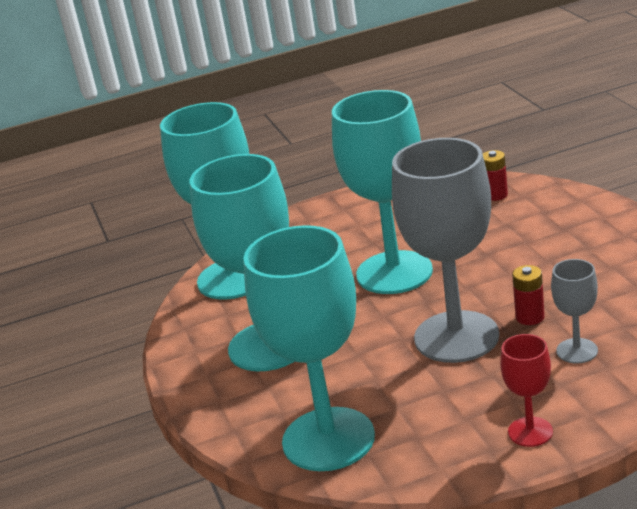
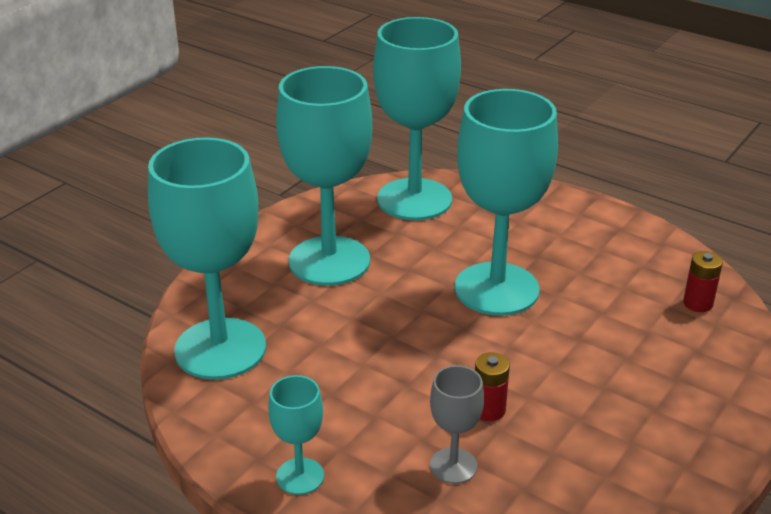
camera: 50 degrees right, 5 degrees up
grey goblet [392,138,499,363] -> none
red goblet [500,334,553,447] -> turquoise goblet [268,375,324,495]

